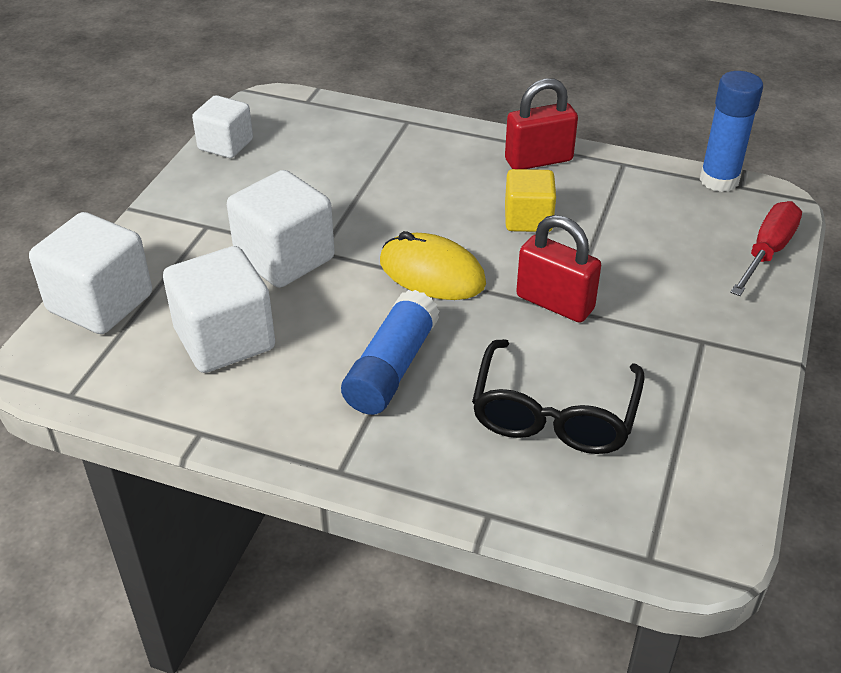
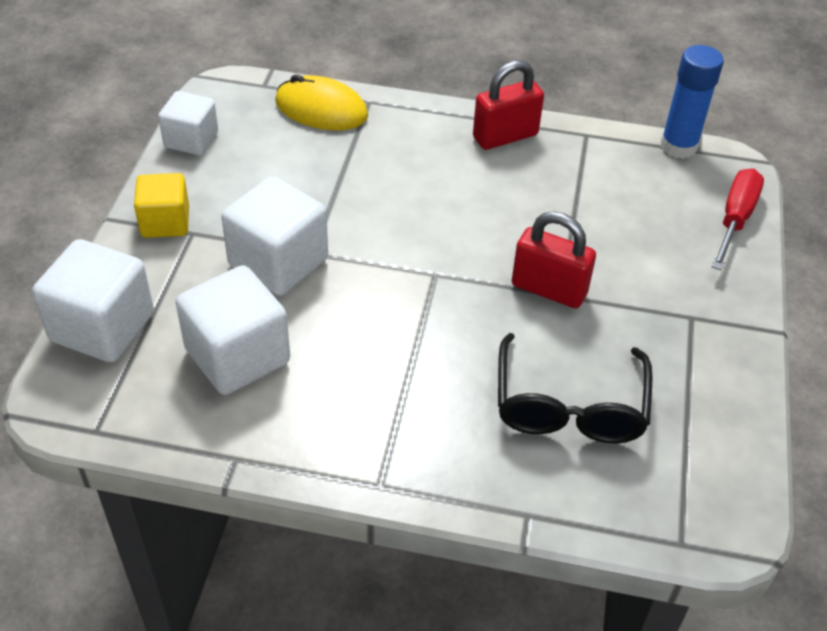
camera: 10 degrees left, 5 degrees up
blue glue stick [341,290,440,415] -> none
yellow mouse [380,231,486,300] -> yellow mouse moved to [275,74,368,130]
yellow cube [505,169,556,232] -> yellow cube moved to [134,173,189,238]

